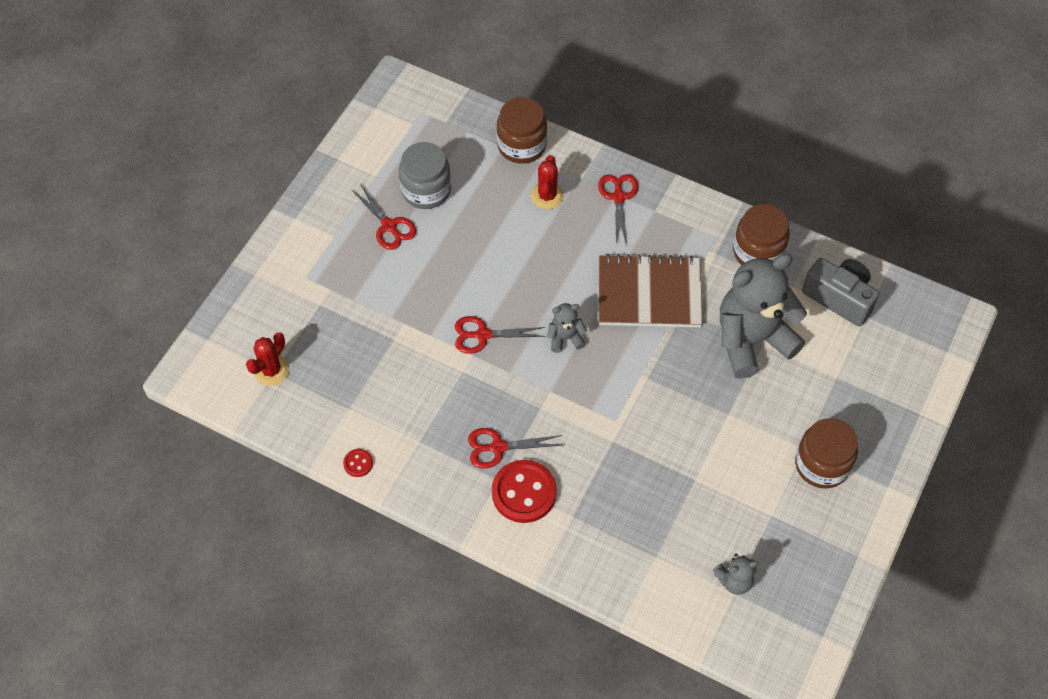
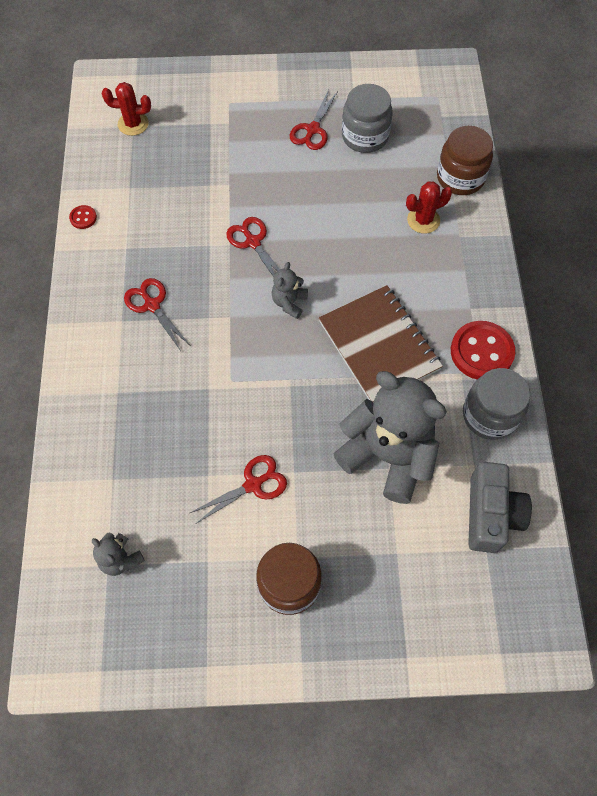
camera: 60 degrees right, 5 degrees up
red button [492,460,557,523] -> red button moved to [451,321,515,379]
grey teddy bear [547,303,587,353] -> grey teddy bear turned 120 degrees counterclockwise [272,262,308,319]
red scissors [598,174,638,245] -> red scissors moved to [190,455,287,524]
brown jar [733,204,790,265] -> grey jar [463,368,530,440]

